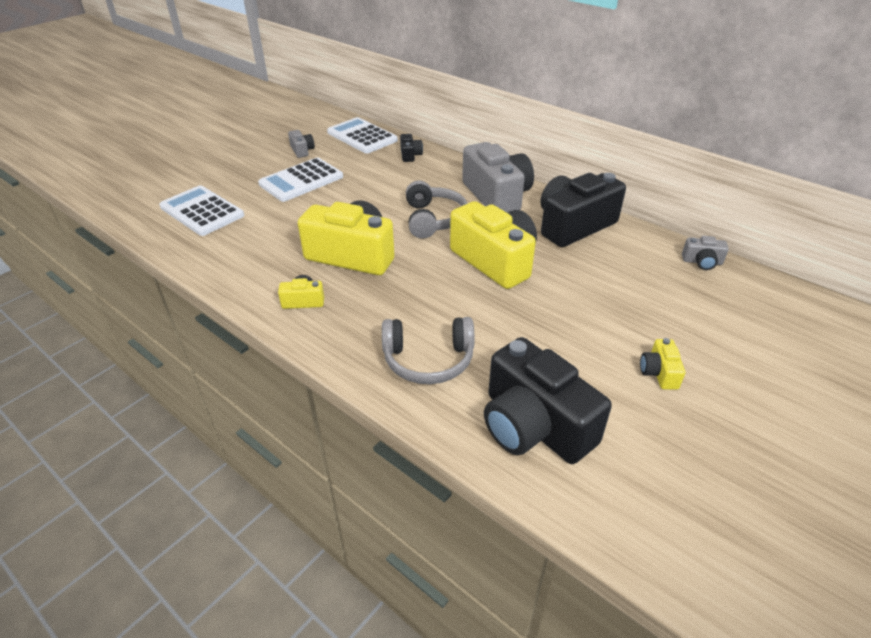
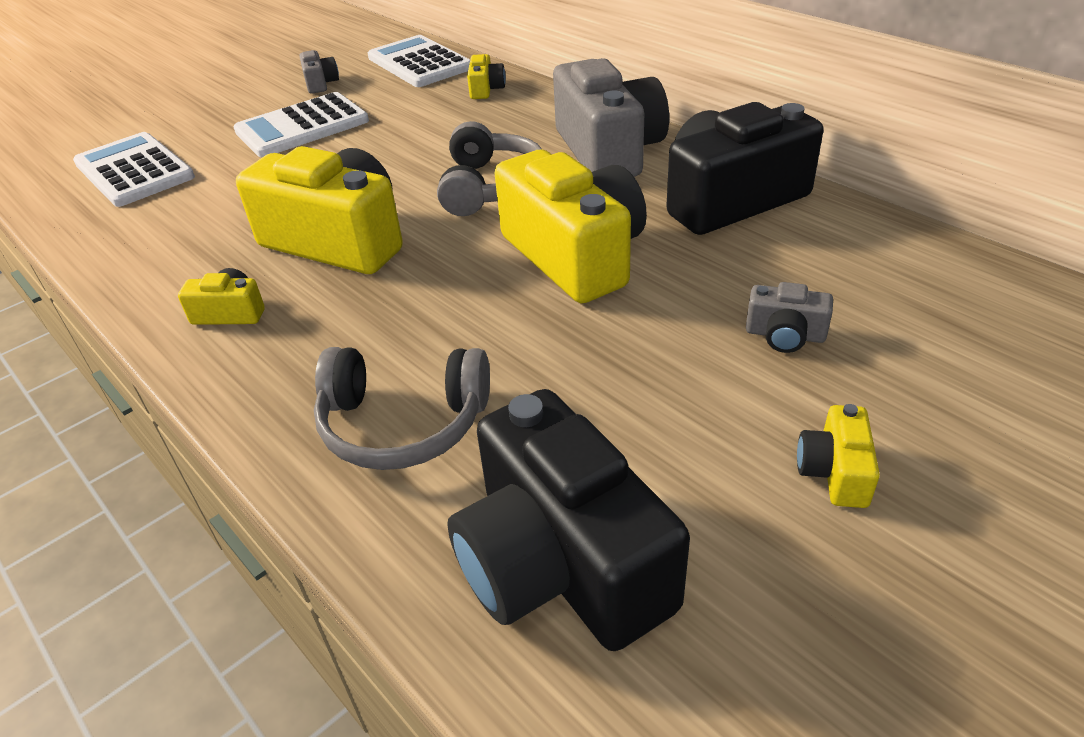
camera: 10 degrees right, 0 degrees up
black camera [400,134,423,162] -> yellow camera [467,54,506,99]
grey camera [682,236,729,270] -> grey camera moved to [746,282,833,353]

